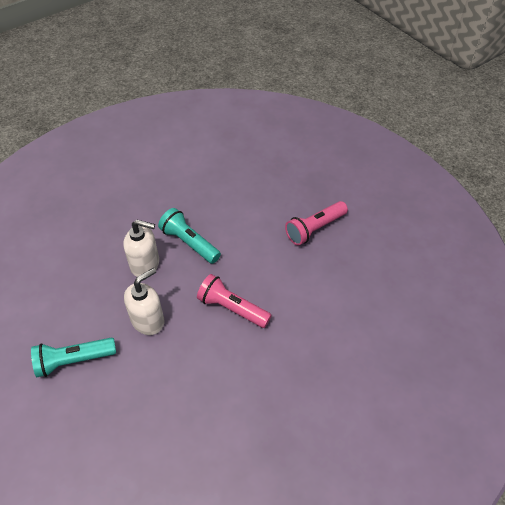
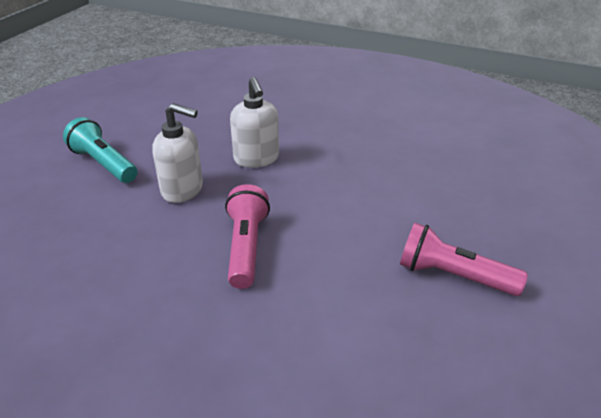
camera: 60 degrees right, 15 degrees down
turquoise flashlight [158,208,221,264] -> none

